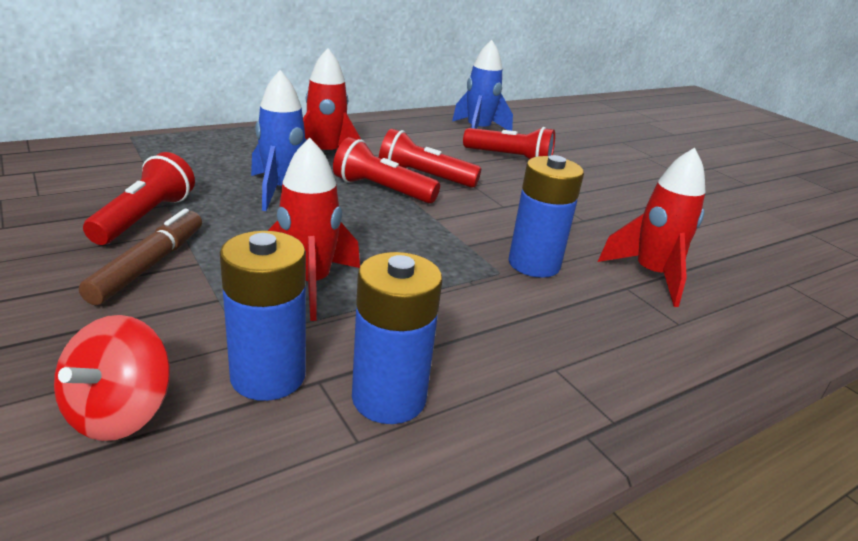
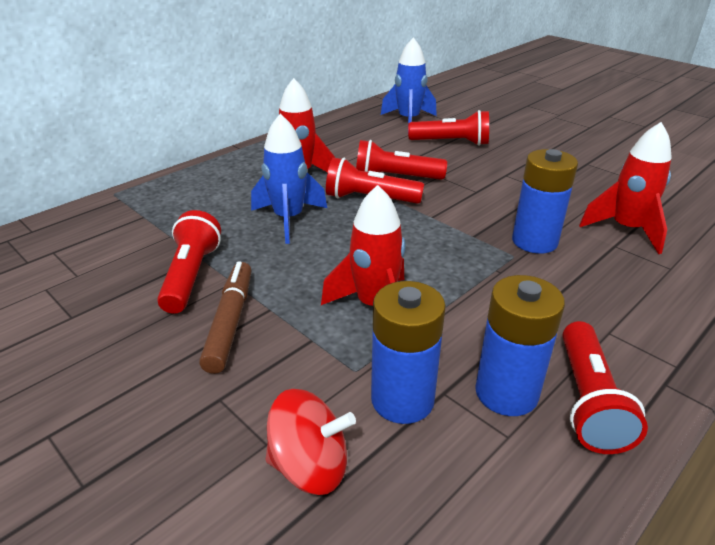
camera: 10 degrees left, 5 degrees up
red spinning top [54,315,170,441] -> red spinning top turned 90 degrees counterclockwise [266,389,356,495]
none -> red flashlight [562,321,648,454]

